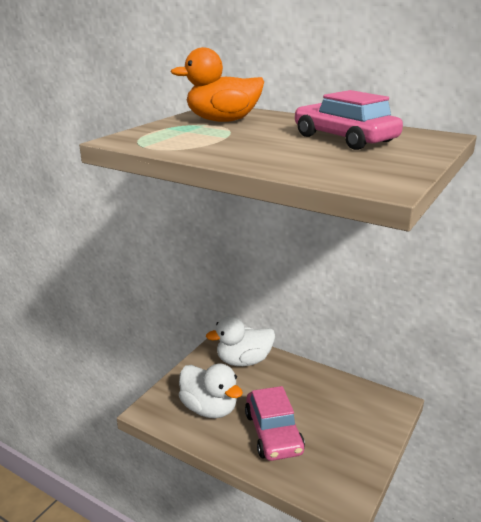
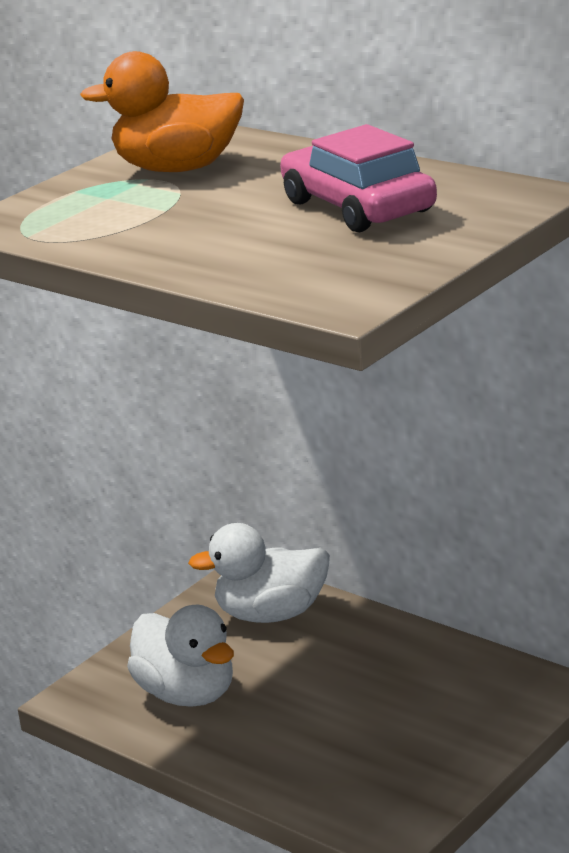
camera: 10 degrees right, 0 degrees up
pink car [245,386,305,461] -> none

